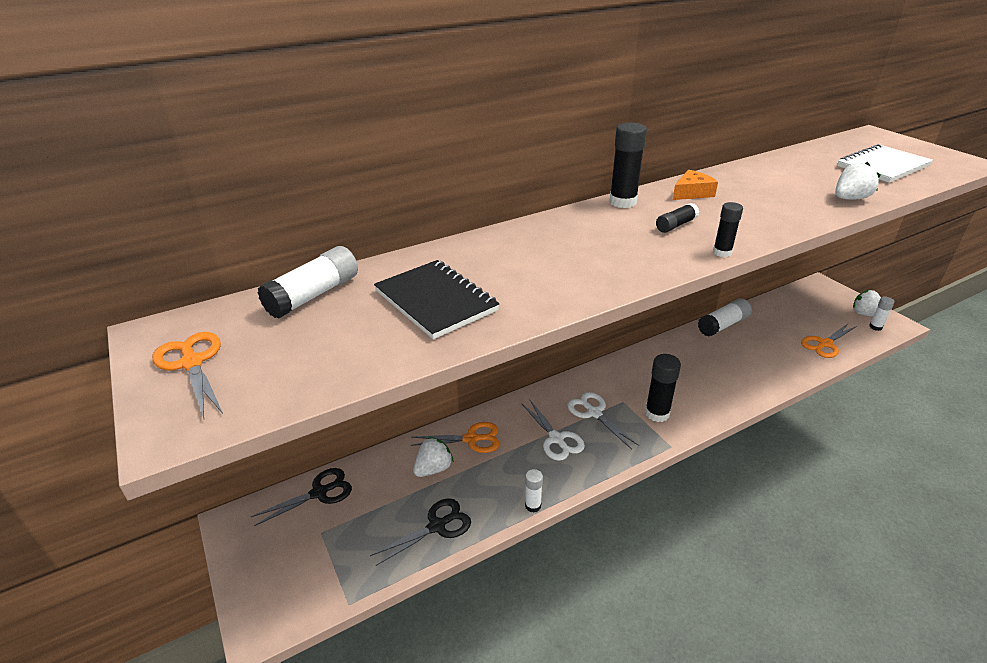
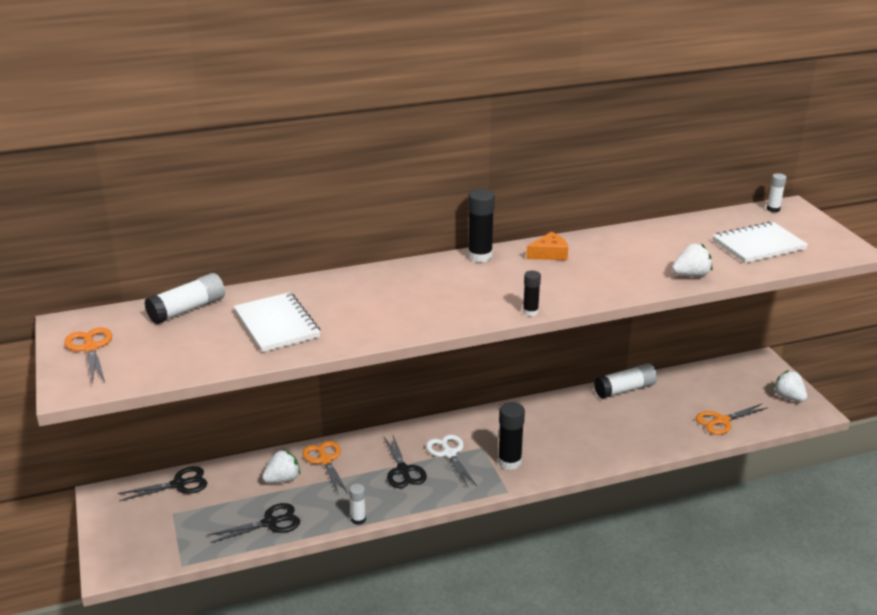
camera: 10 degrees right, 5 degrees down
black notebook [374,260,499,339] -> white notebook [234,292,321,352]
orange scissors [411,422,500,453] -> orange scissors turned 120 degrees counterclockwise [302,441,348,495]
white scissors [521,400,585,461] -> black scissors [384,436,427,488]
black glue stick [656,203,699,233] -> none
white glue stick [869,297,895,331] -> white glue stick moved to [767,173,787,212]

